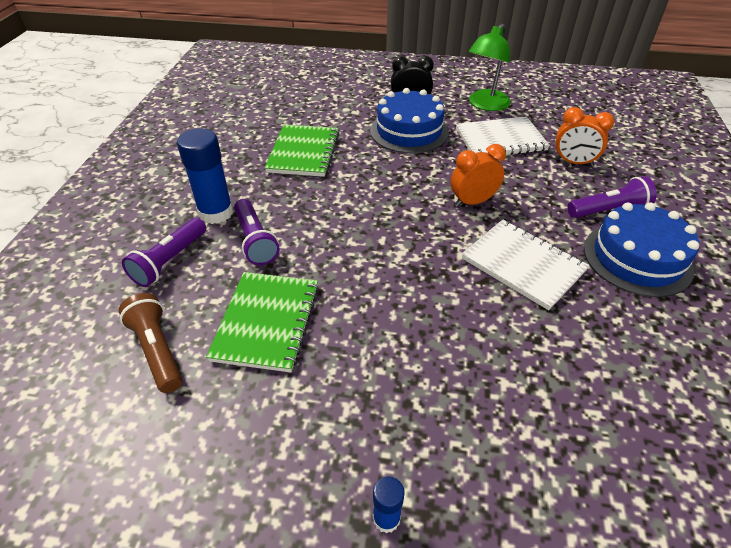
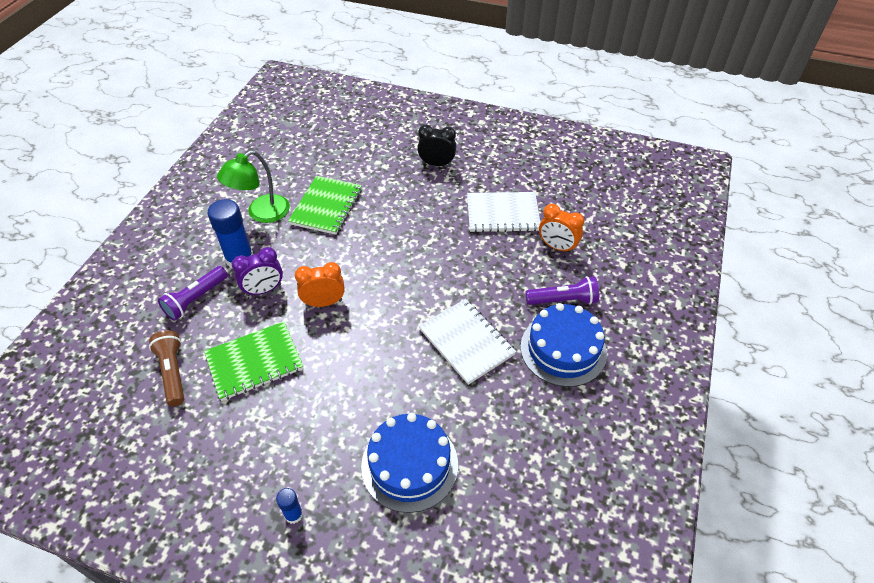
camera: 10 degrees right, 5 degrees up
green notebook [206,272,319,372] -> green notebook turned 45 degrees clockwise [204,321,303,401]
purple flashlight [234,199,279,265] -> purple clock [232,247,283,296]
blue cake [370,88,449,154] -> blue cake moved to [361,413,458,513]
orange clock [451,144,506,207] -> orange clock moved to [295,262,345,307]
green lamp [468,24,511,111] -> green lamp moved to [217,150,290,223]

